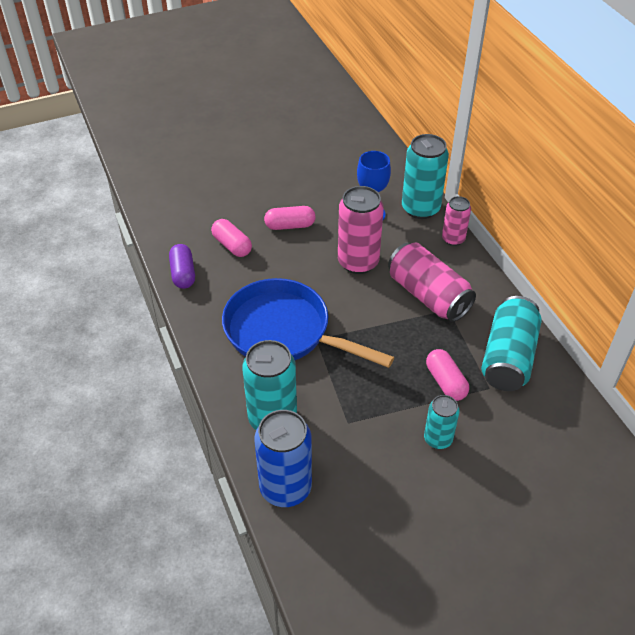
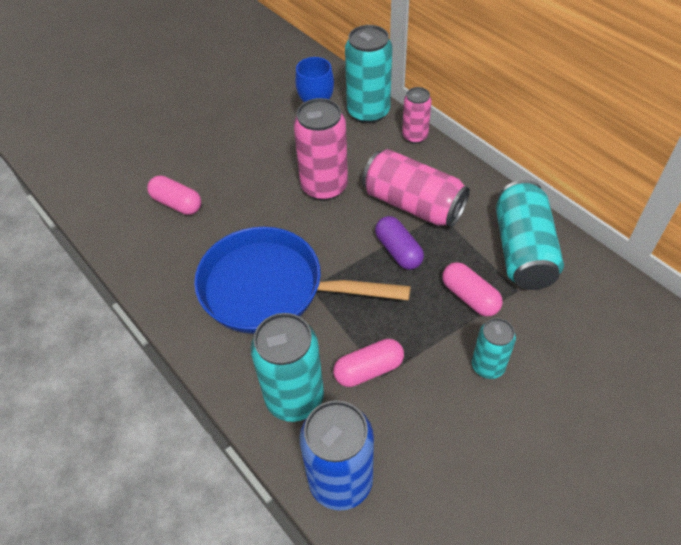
camera: 15 degrees left, 5 degrees up
purple capsule [169,244,195,289] -> purple capsule moved to [375,216,424,270]
pink capsule [264,206,315,230] -> pink capsule moved to [333,339,404,387]

